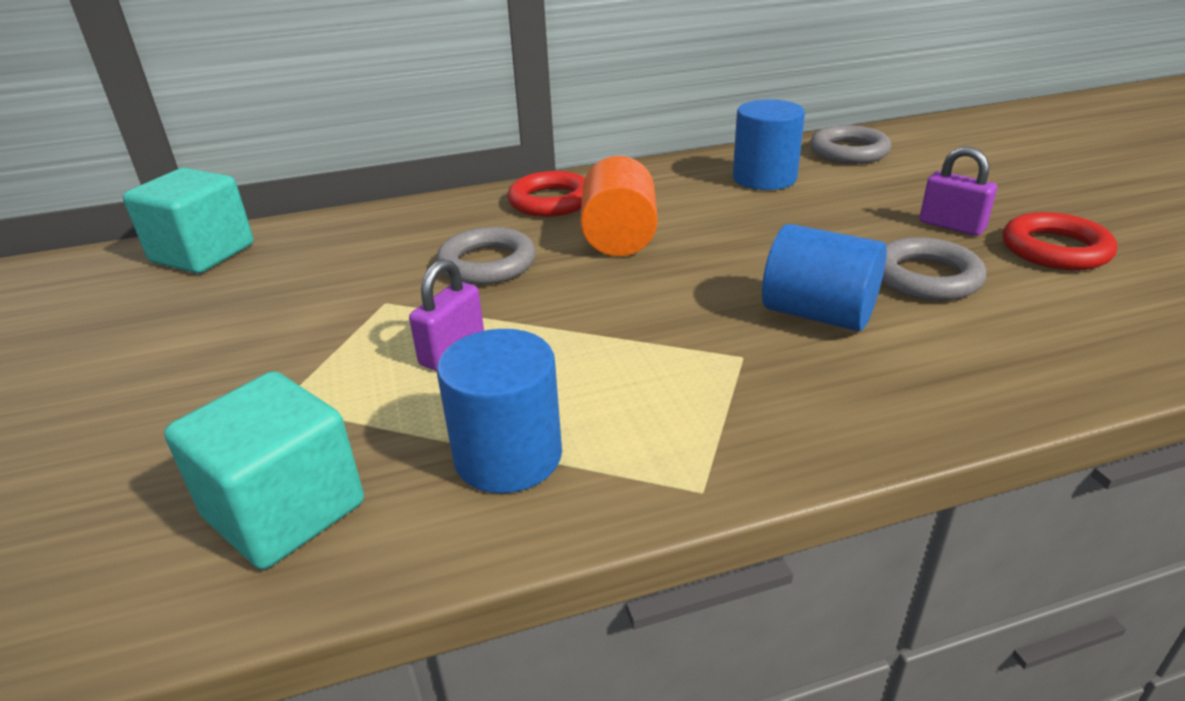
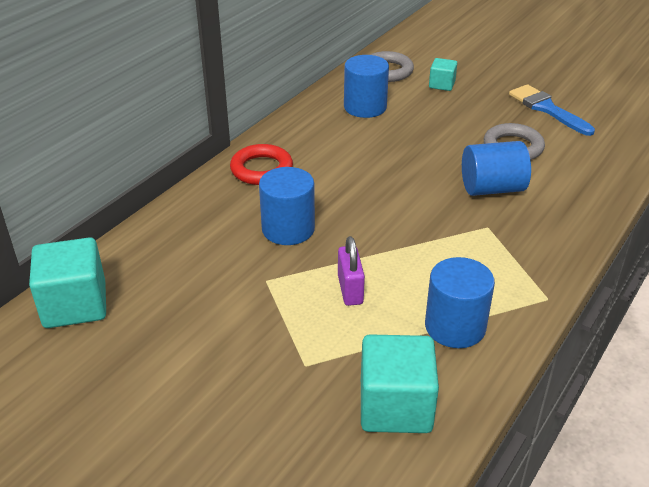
camera: 40 degrees left, 5 degrees up
grey ring [436,227,536,285] -> blue cylinder [259,167,315,245]
orange cylinder [580,156,658,256] -> none
purple padlock [920,147,997,236] -> none
red ring [1003,212,1117,270] -> blue brush [509,84,595,136]
none -> turquoise cube [429,58,457,91]

